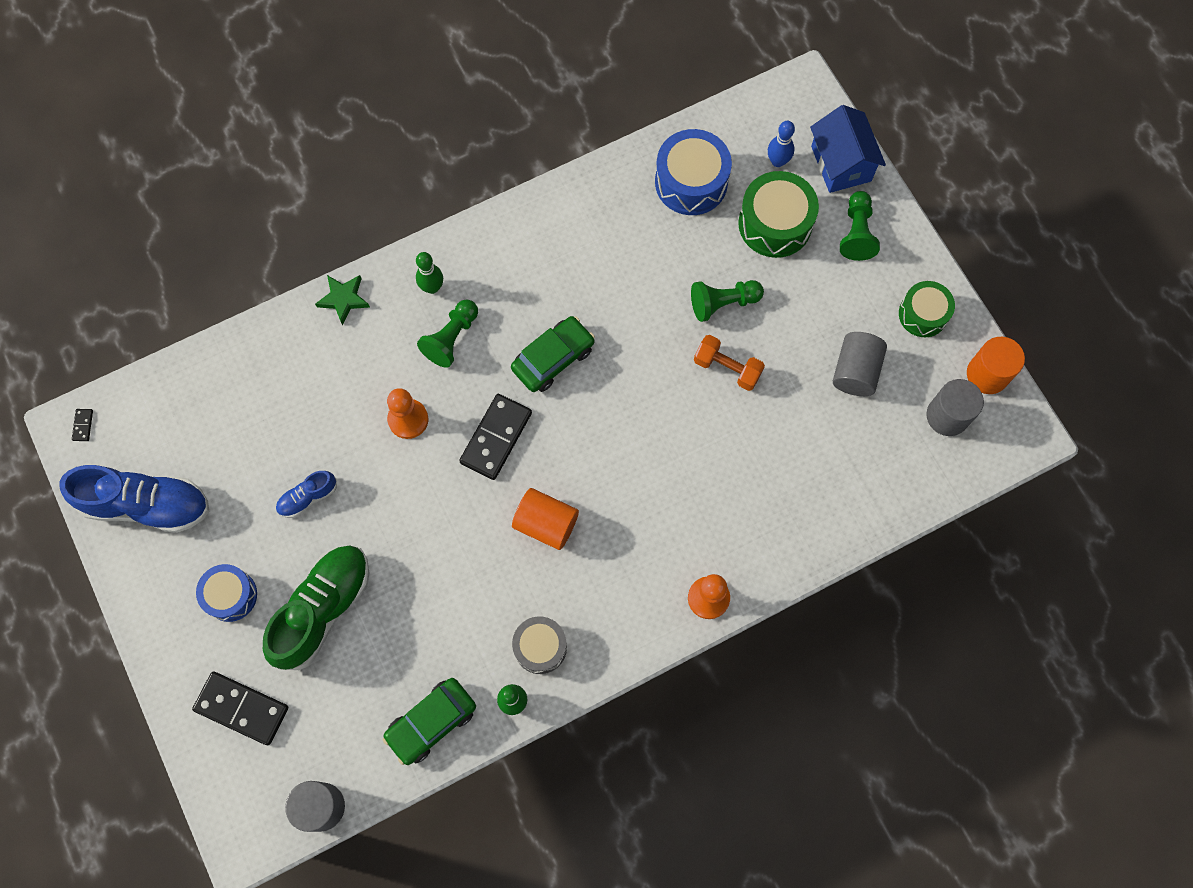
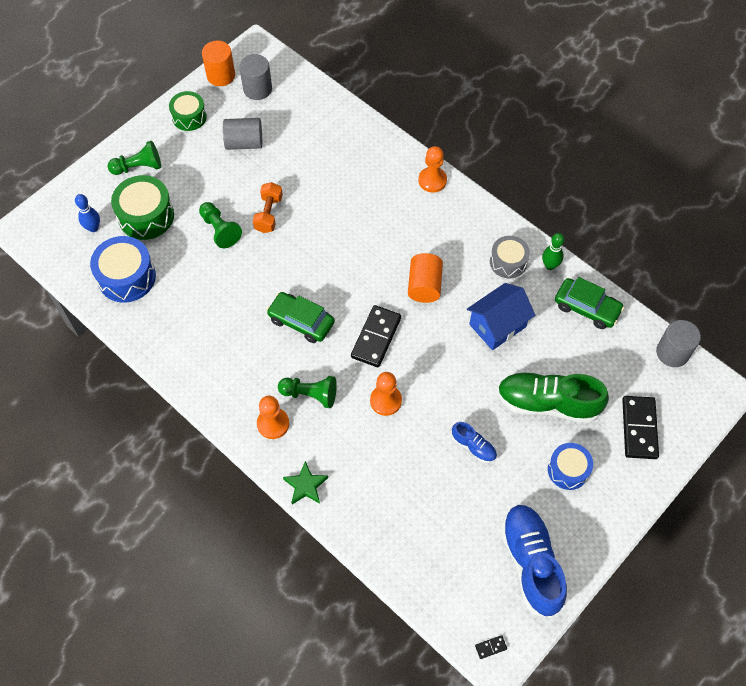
camera: 110 degrees left, 10 degrees down
green bowling pin [416,252,443,294] -> orange pawn [257,396,289,439]
black domino [459,394,532,480] -> black domino turned 75 degrees counterclockwise [351,305,401,367]
blue house [810,105,886,193] -> blue house moved to [467,283,535,350]

